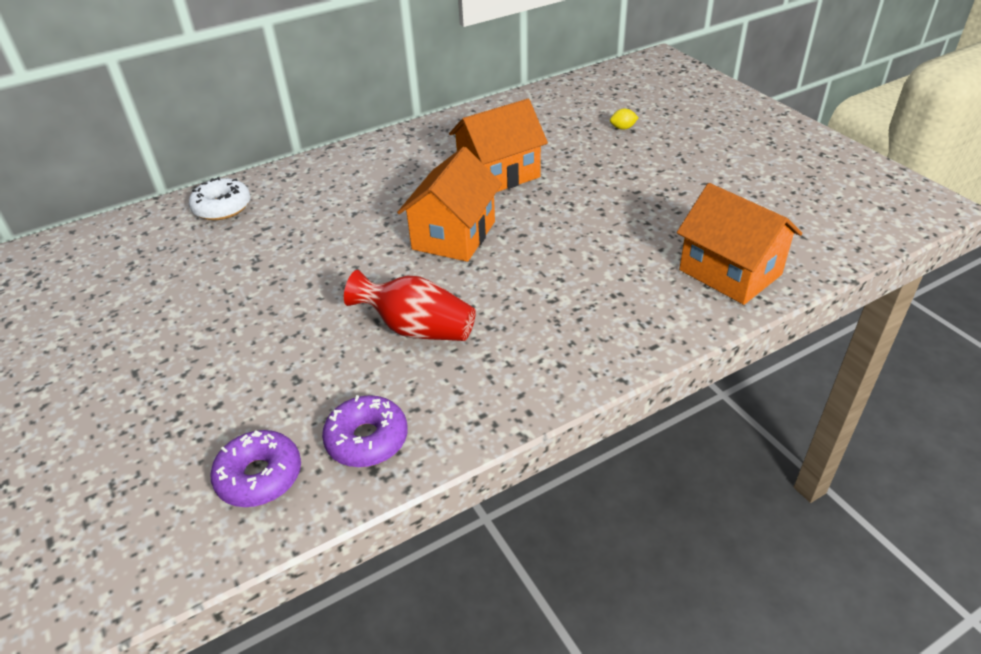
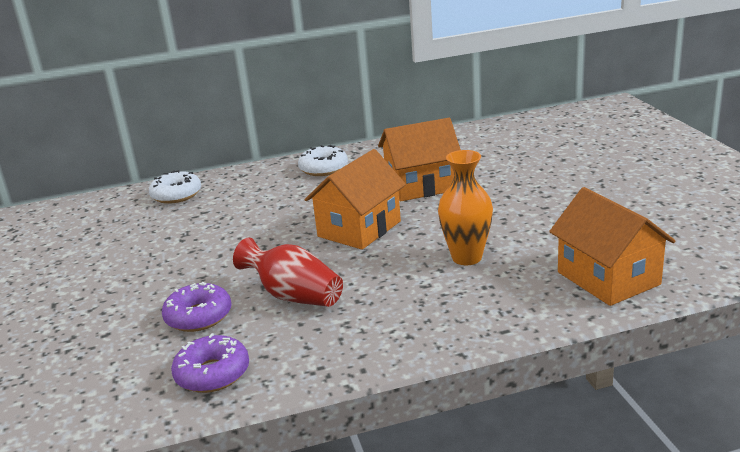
camera: 15 degrees right, 15 degrees down
purple donut [210,430,301,507] -> purple donut moved to [162,282,232,332]
yellow lemon [610,109,639,130] -> none
none -> white donut [298,145,348,176]
none -> orange vase [438,150,493,265]

